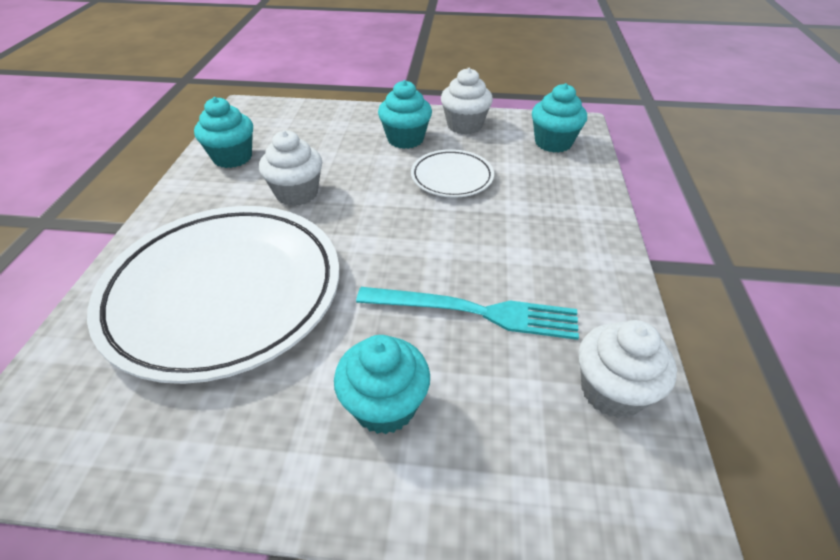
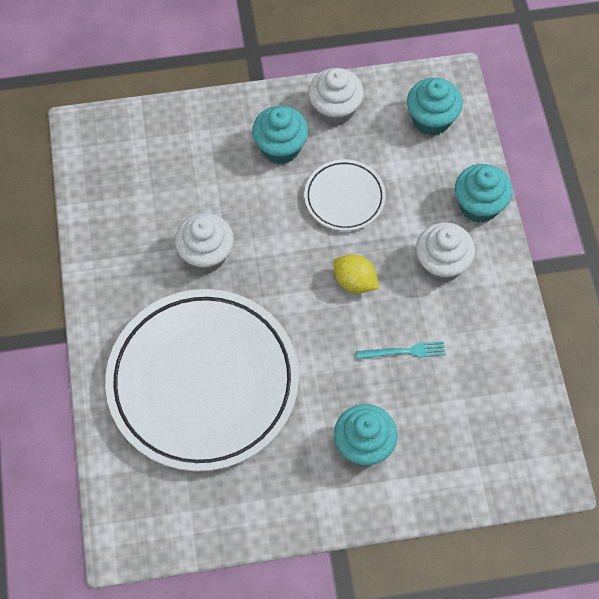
camera: 15 degrees left, 20 degrees up
turquoise cupcake [194,97,253,168] -> turquoise cupcake moved to [455,164,513,223]
turquoise fork [356,287,579,340] -> turquoise fork [356,341,446,360], size x0.52
white cupcake [578,320,677,418] -> white cupcake moved to [416,222,475,282]
none -> yellow lemon [333,254,379,293]

